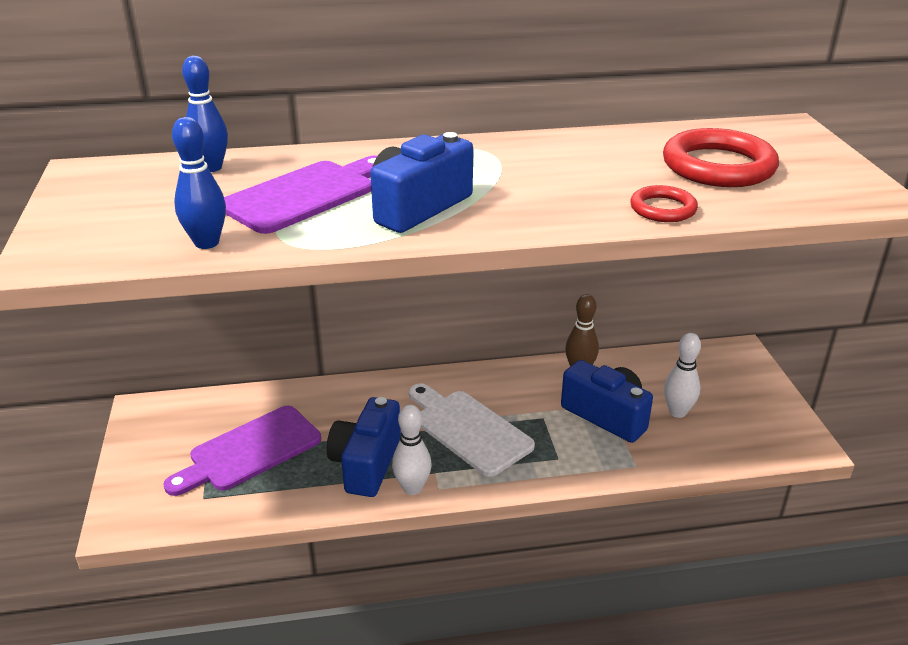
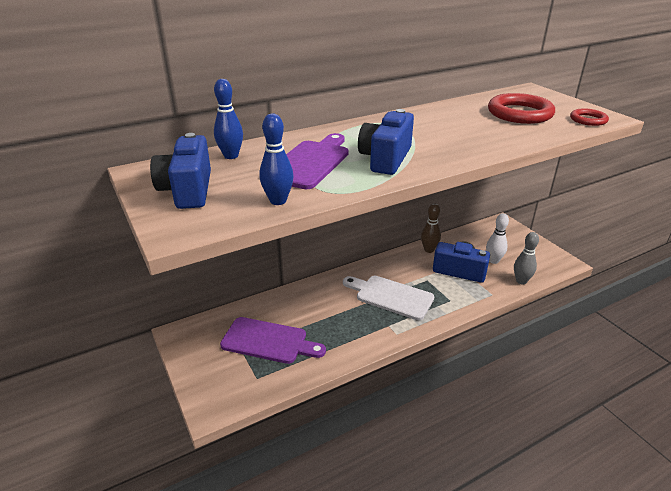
camera: 20 degrees left, 0 degrees up
purple cutting board [163,406,321,496] -> purple cutting board turned 105 degrees counterclockwise [220,317,326,364]
blue camera [327,397,401,497] -> blue camera moved to [150,133,211,209]
white bowling pin [392,405,432,495] -> none
red ring [630,185,698,222] -> red ring moved to [570,108,609,126]
none -> grey bowling pin [514,232,539,284]

